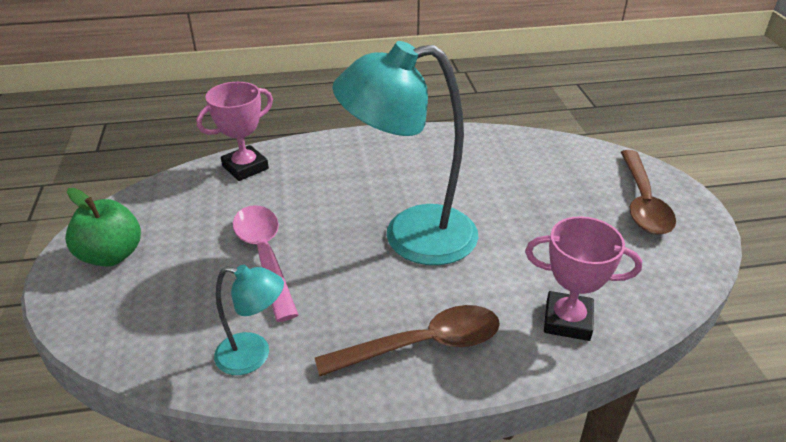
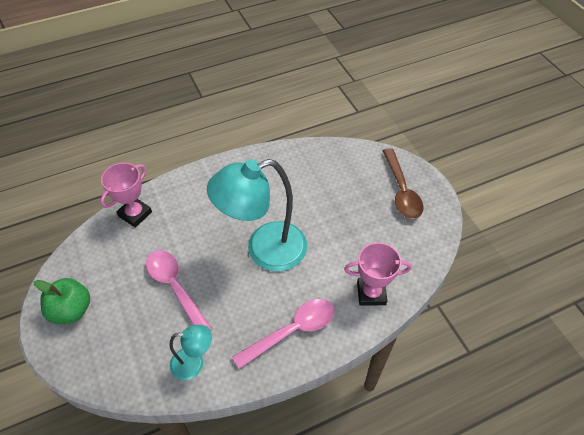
camera: 15 degrees left, 15 degrees up
brown spoon [315,305,500,376] -> pink spoon [232,299,334,369]

